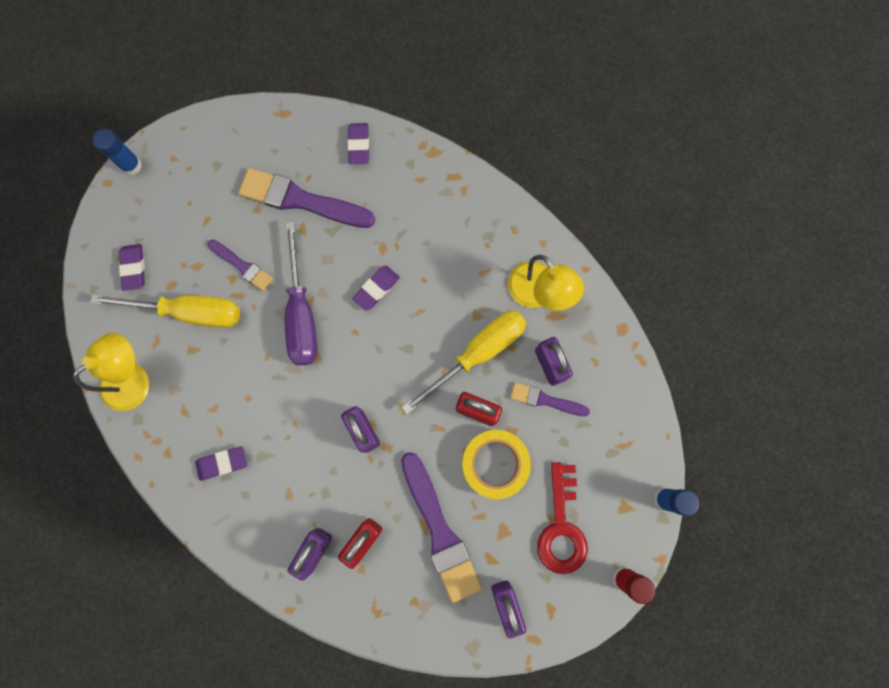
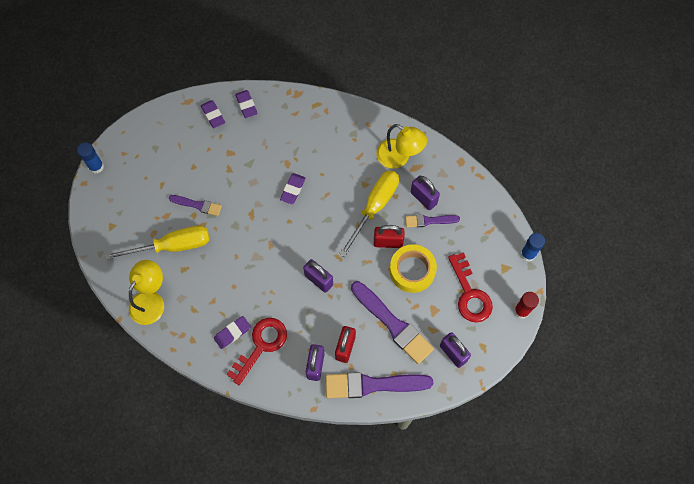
camera: 20 degrees left, 10 degrees down
purple eraser [119,244,145,291] -> purple eraser moved to [201,100,225,128]
purple brush [238,168,375,228] -> purple brush moved to [325,372,433,398]
purple screwdriver [284,221,317,366] -> none
none -> red key [226,318,287,385]

